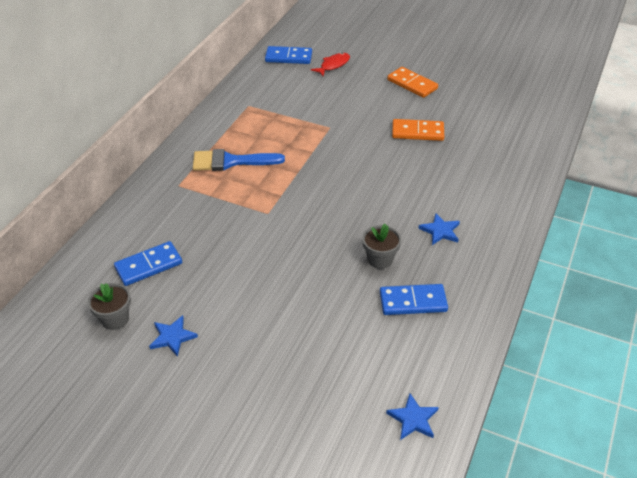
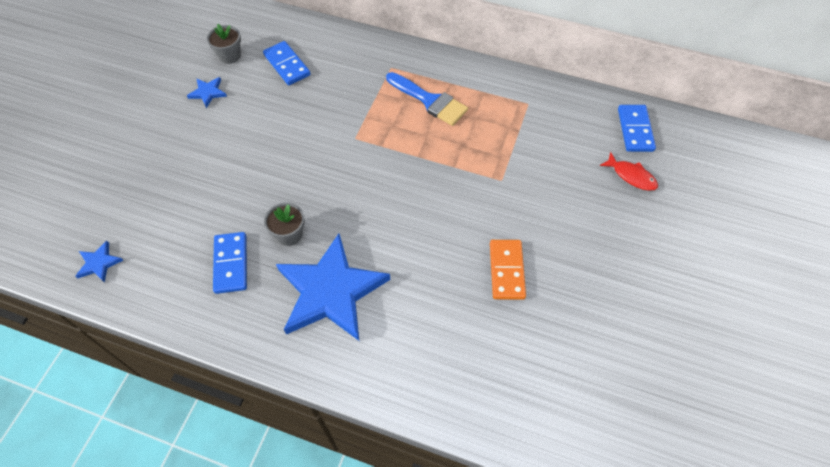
camera: 85 degrees right, 15 degrees up
blue brush [193,149,285,171] -> blue brush turned 135 degrees clockwise [386,72,468,126]
orange domino [387,67,438,98] -> none
blue star [418,213,460,245] -> blue star [276,234,390,341], size x2.48

